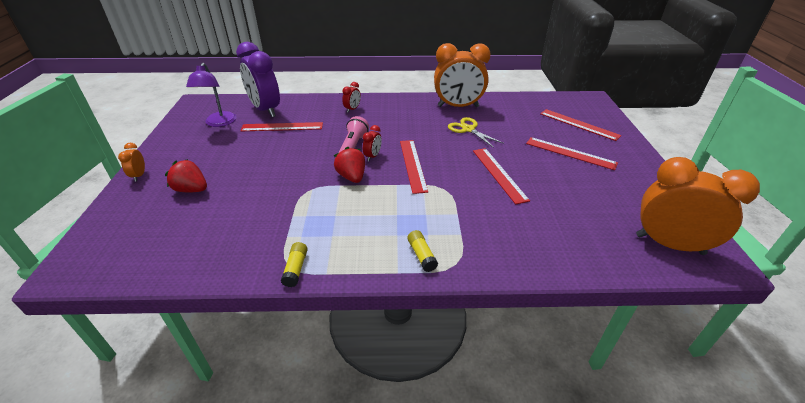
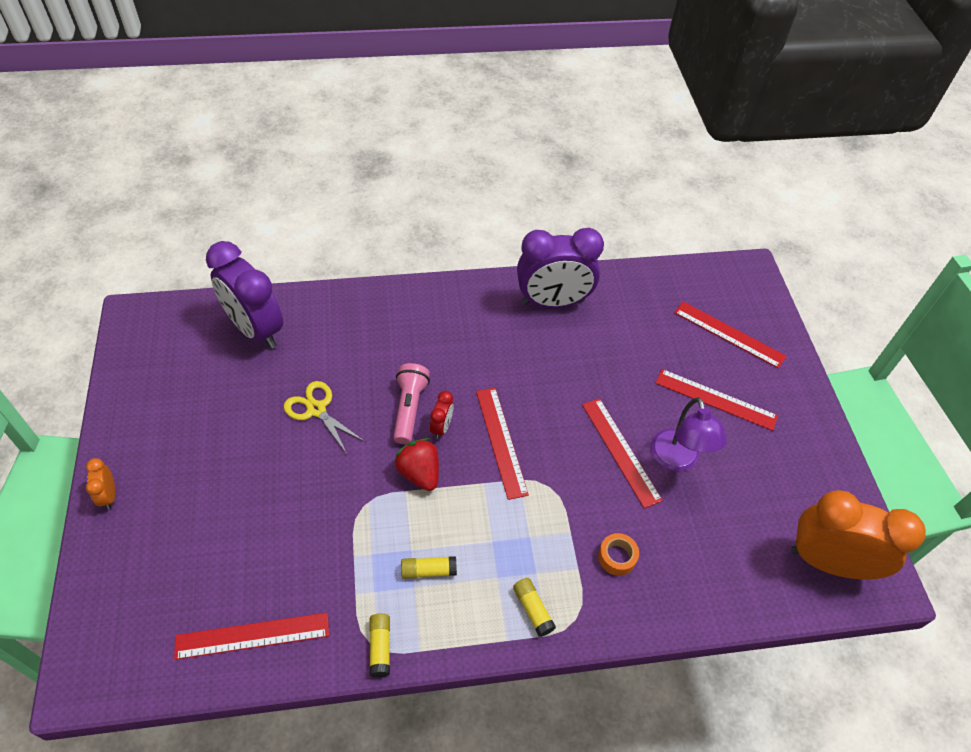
camera: 10 degrees left, 15 degrees up
red strawberry [165,159,207,192] -> none
purple lamp [186,63,237,127] -> purple lamp moved to [651,397,727,471]
red ruler [240,122,323,131] -> red ruler moved to [174,613,329,660]
red clock [342,82,361,113] -> none
orange clock [434,43,491,107] -> purple clock [517,228,604,308]
yellow scissors [448,117,504,148] -> yellow scissors moved to [284,381,365,454]
none -> yellow glue stick [401,556,457,579]
none -> orange tape [598,533,639,576]

